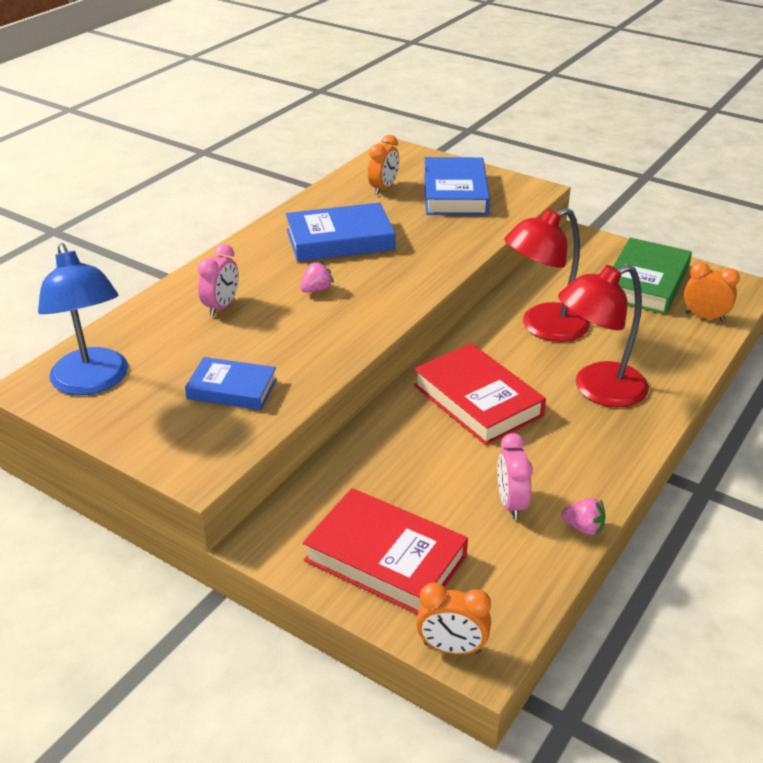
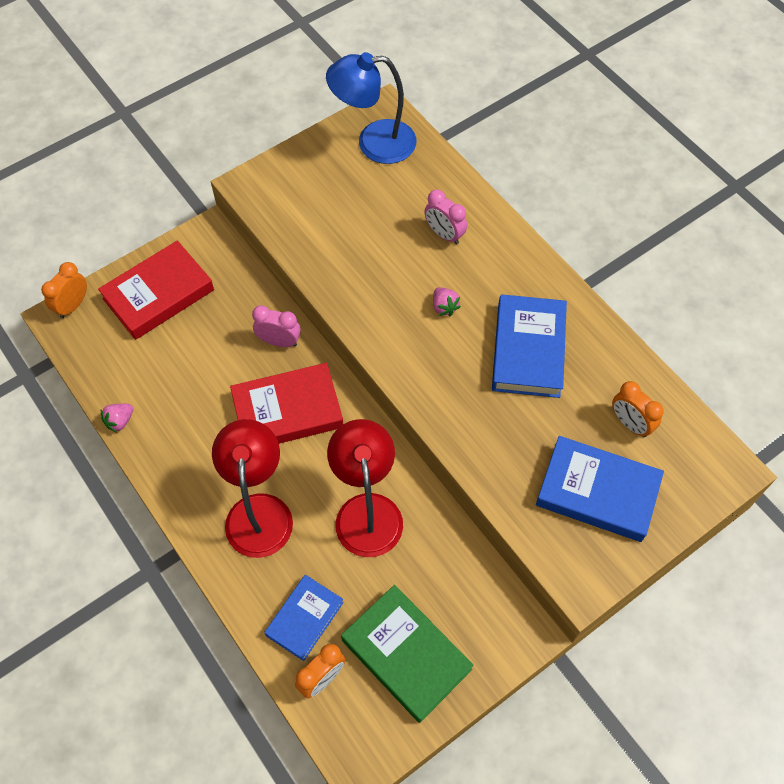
camera: 110 degrees right, 25 degrees up
blue book [185,357,277,410] -> blue book moved to [264,575,344,661]
pink clock [497,433,533,520] -> pink clock moved to [252,306,301,347]

